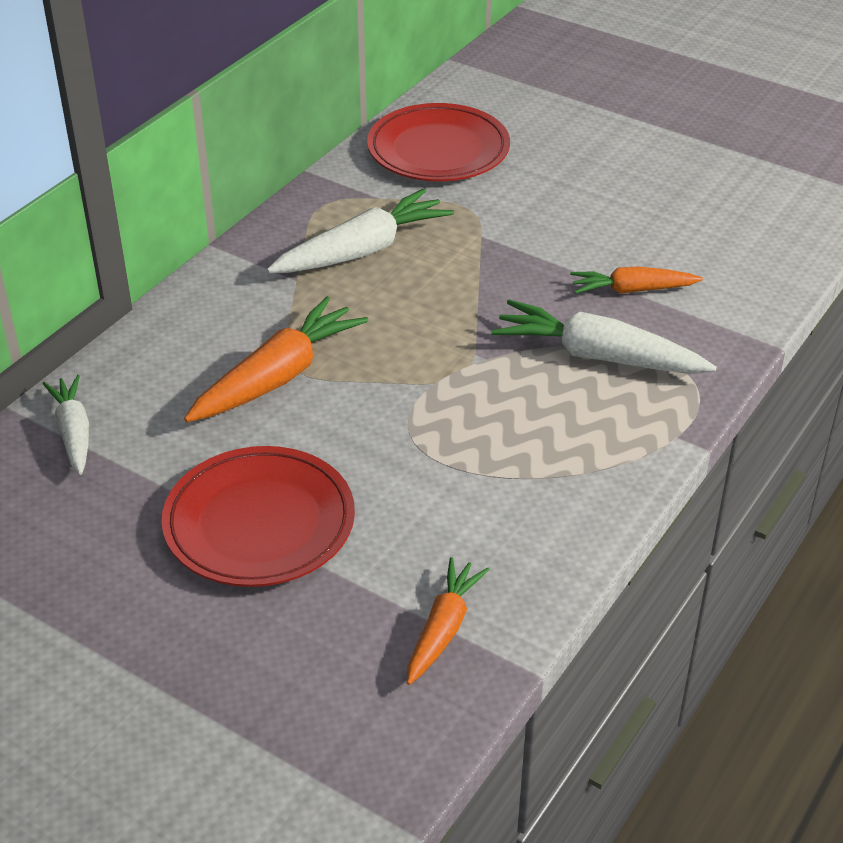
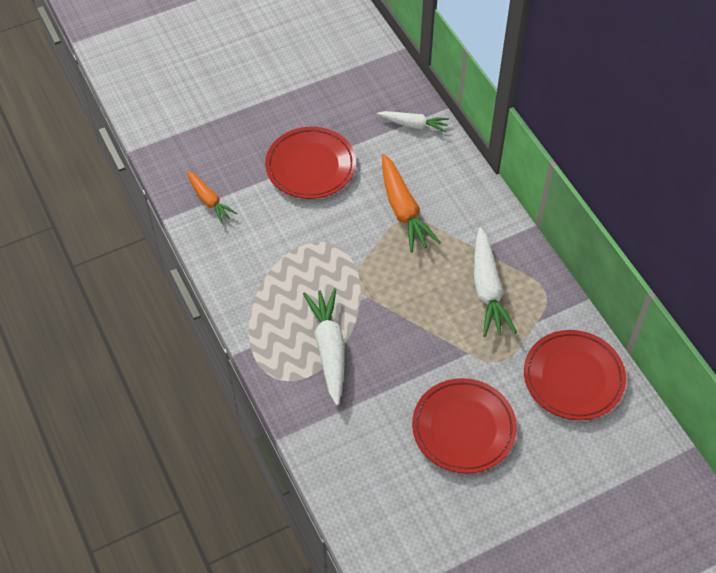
camera: 120 degrees right, 15 degrees up
white carrot [491,300,717,374] -> white carrot turned 60 degrees counterclockwise [303,288,345,405]
orange carrot [570,267,703,294] -> none
none -> red plate [412,378,517,474]

